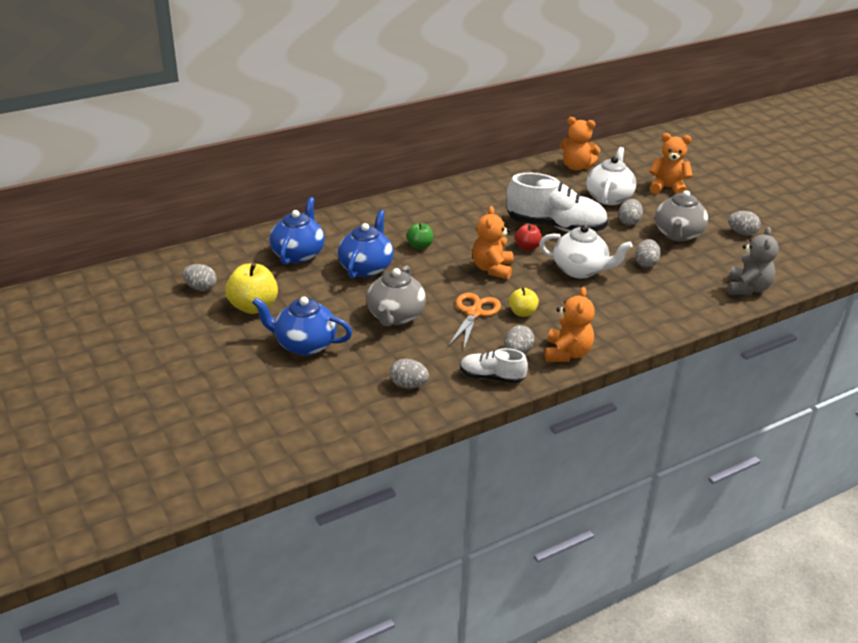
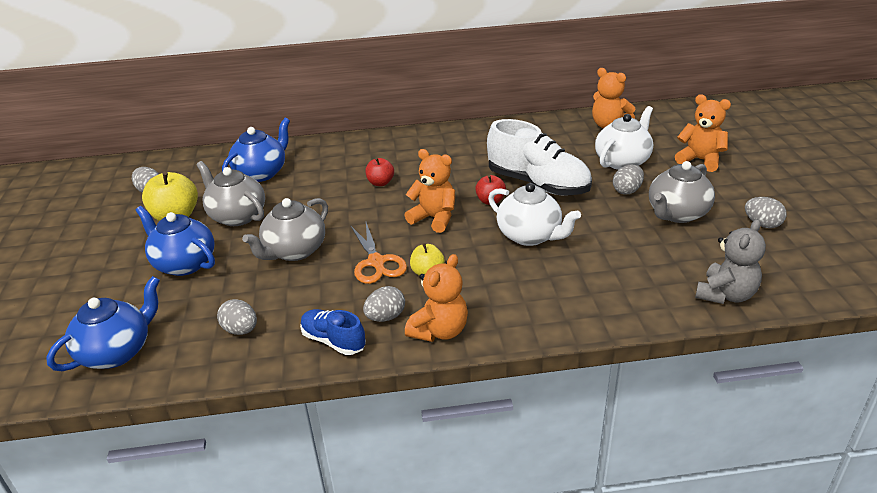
camera: 25 degrees right, 0 degrees up
blue teapot [338,210,393,278] -> blue teapot moved to [46,276,160,371]
green apple [406,223,433,249] -> red apple [365,158,394,186]
orange scissors [449,293,501,348] -> orange scissors turned 120 degrees clockwise [351,223,407,284]
white shoe [460,348,528,384] -> blue shoe [300,309,366,355]
orange teddy bear [472,206,513,280] -> orange teddy bear turned 90 degrees clockwise [405,149,455,233]
grey egg [635,239,661,267] -> none
none -> grey teapot [196,161,265,226]

